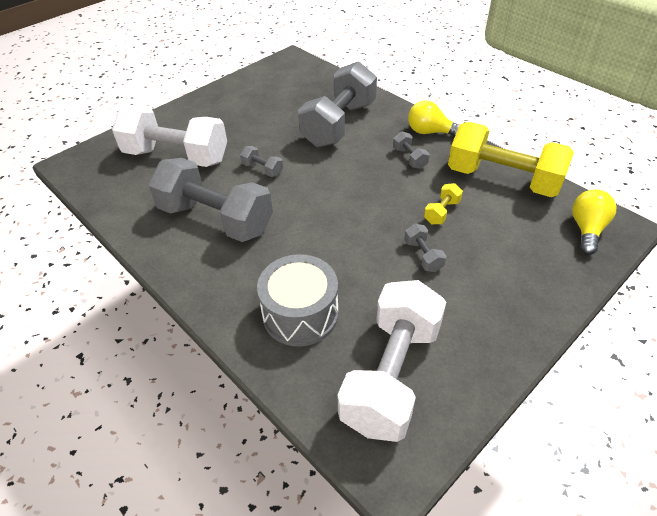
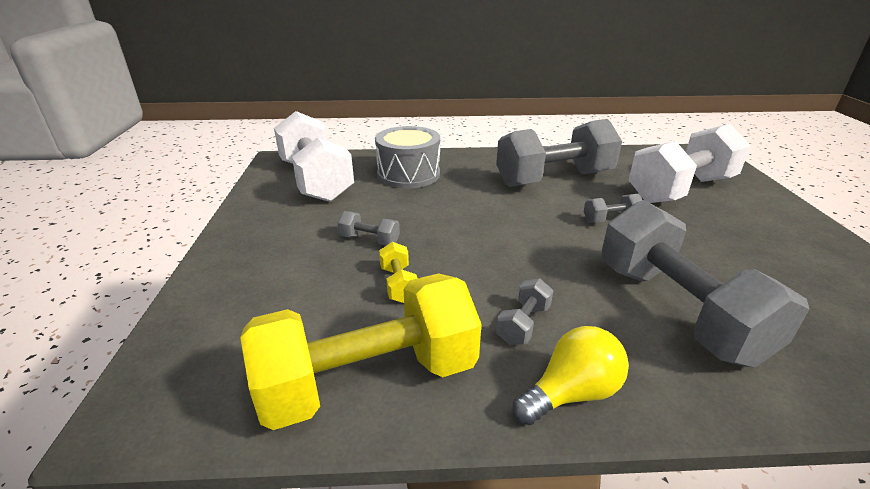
camera: 130 degrees right, 15 degrees down
grey dumbbell [393,131,429,169] -> grey dumbbell turned 75 degrees counterclockwise [496,278,554,345]
yellow light bulb [572,189,616,255] -> none

